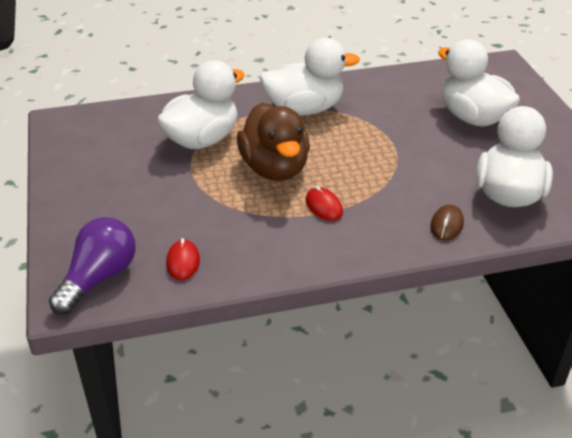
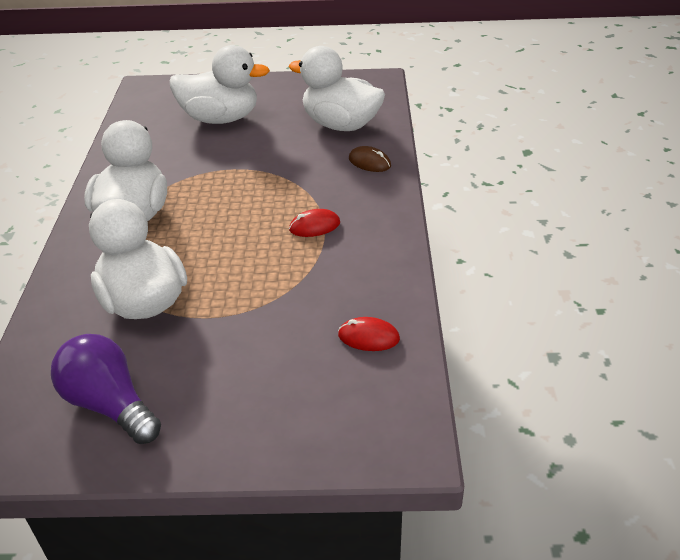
camera: 75 degrees left, 0 degrees up
purple light bulb [49,217,135,315] -> purple light bulb moved to [51,334,161,444]
brown duck [237,103,310,181] -> none
white duck [438,39,520,127] -> white duck turned 150 degrees counterclockwise [170,45,270,124]

